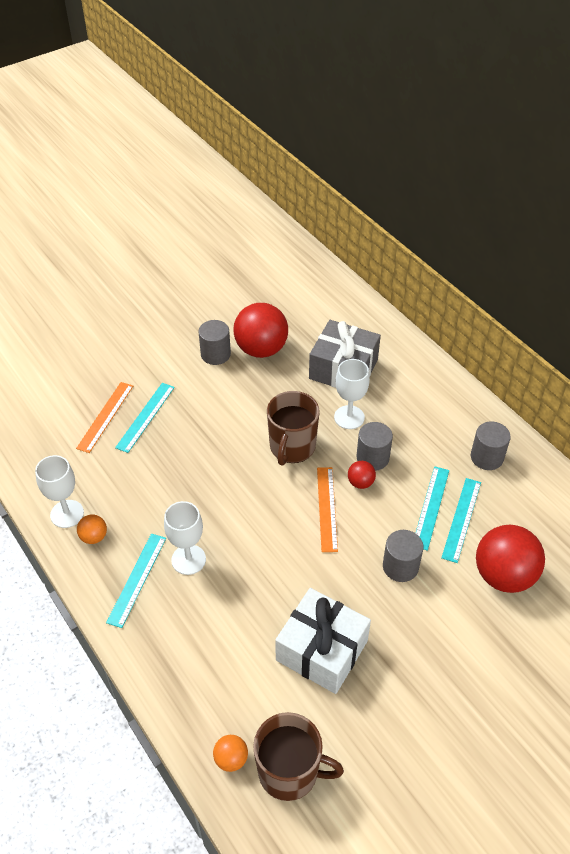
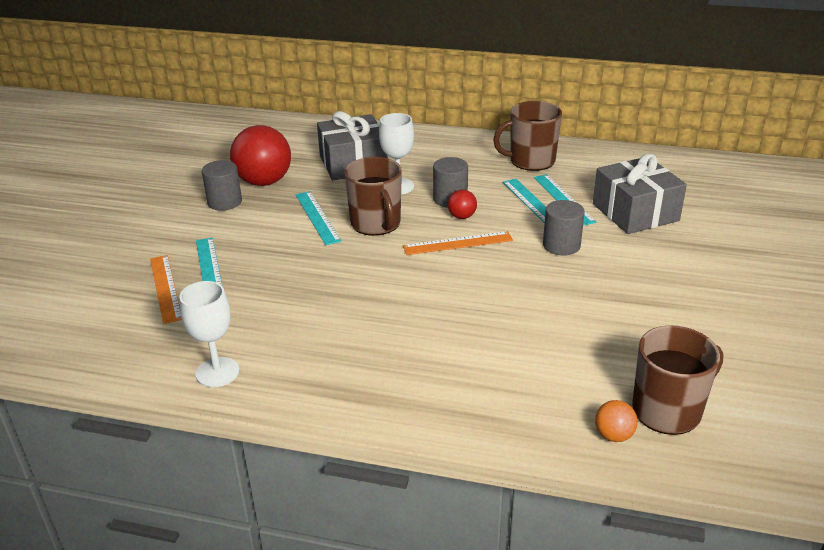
camera: 40 degrees left, 15 degrees down
orange ball [77,515,107,544] -> none
turquoise ruler [106,533,166,628] -> turquoise ruler moved to [295,191,342,245]
white goblet [164,501,206,575] -> none
white gift [275,588,371,694] -> none
orange ruler [317,467,338,552] -> orange ruler turned 60 degrees counterclockwise [403,231,513,255]
grey cylinder [471,422,511,470] -> brown mug [493,101,562,171]
red ball [476,525,545,593] -> grey gift [593,153,687,234]

